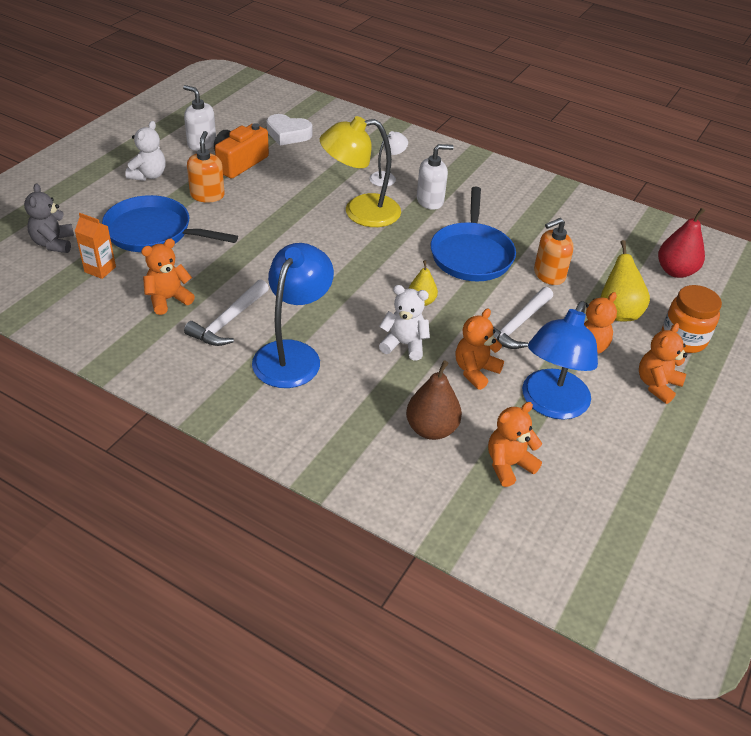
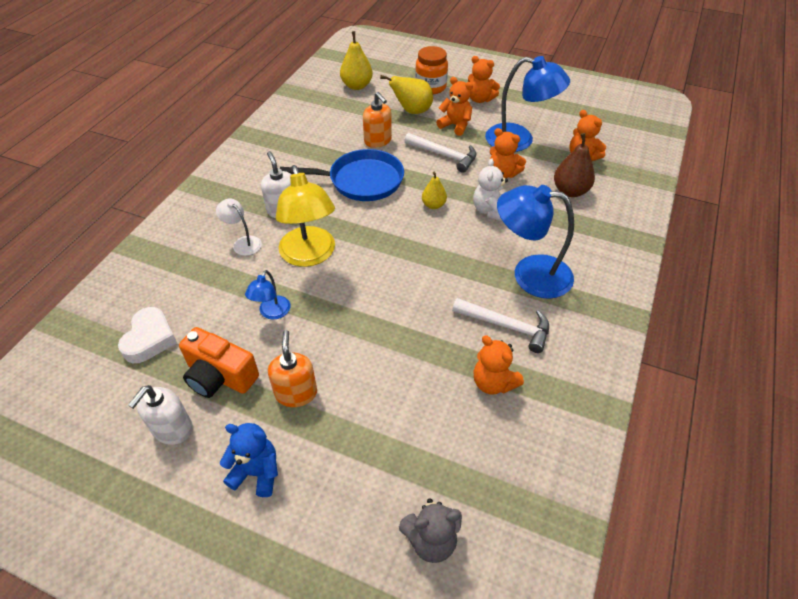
camera: 95 degrees left, 5 degrees up
orange carton [75,213,116,279] -> none
blue pan [102,195,238,252] -> none
white teddy bear [125,121,166,181] -> blue teddy bear [220,423,278,497]
orange soap dispenser [187,131,225,202] -> orange soap dispenser turned 90 degrees clockwise [268,330,317,407]
red pear [658,208,705,278] -> yellow pear [340,31,373,90]
none -> blue lamp [245,270,291,319]

